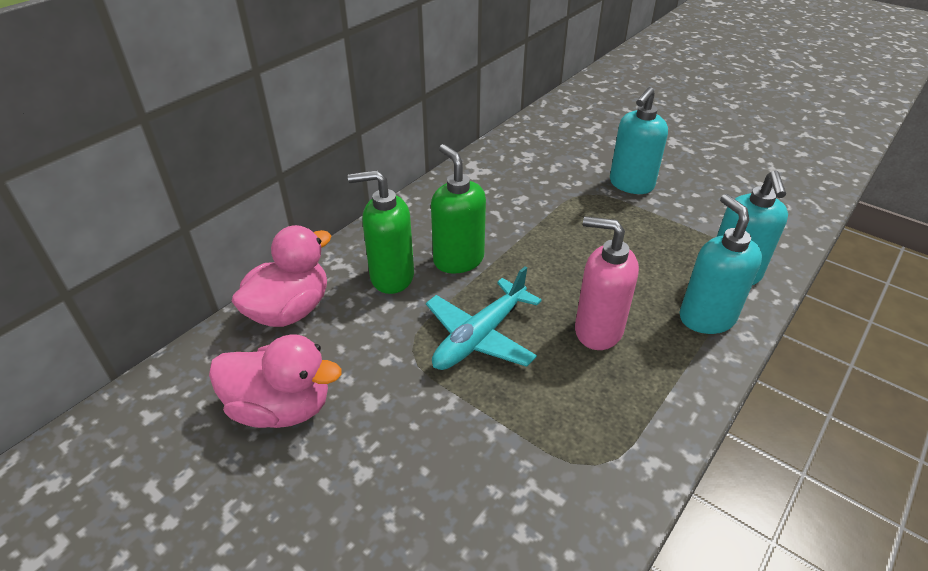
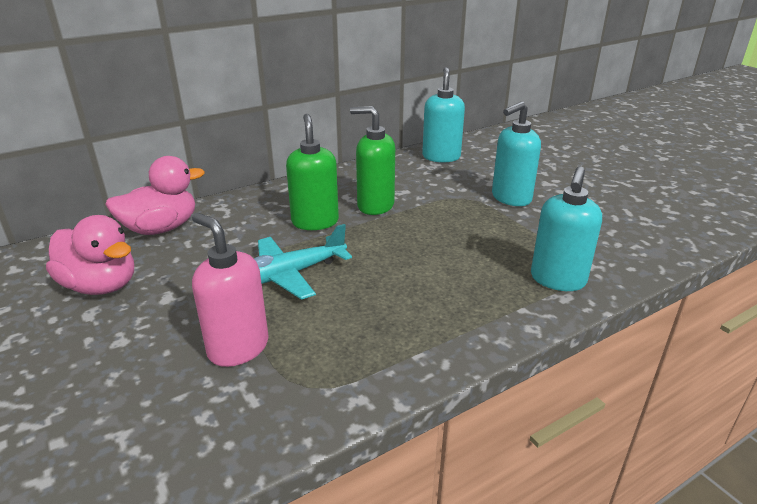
camera: 20 degrees right, 10 degrees down
green soap dispenser [348,170,414,294] -> green soap dispenser moved to [350,106,395,215]
pink soap dispenser [575,216,639,350] -> pink soap dispenser moved to [192,213,268,367]
turquoise soap dispenser [680,194,762,334] -> turquoise soap dispenser moved to [422,67,465,163]

